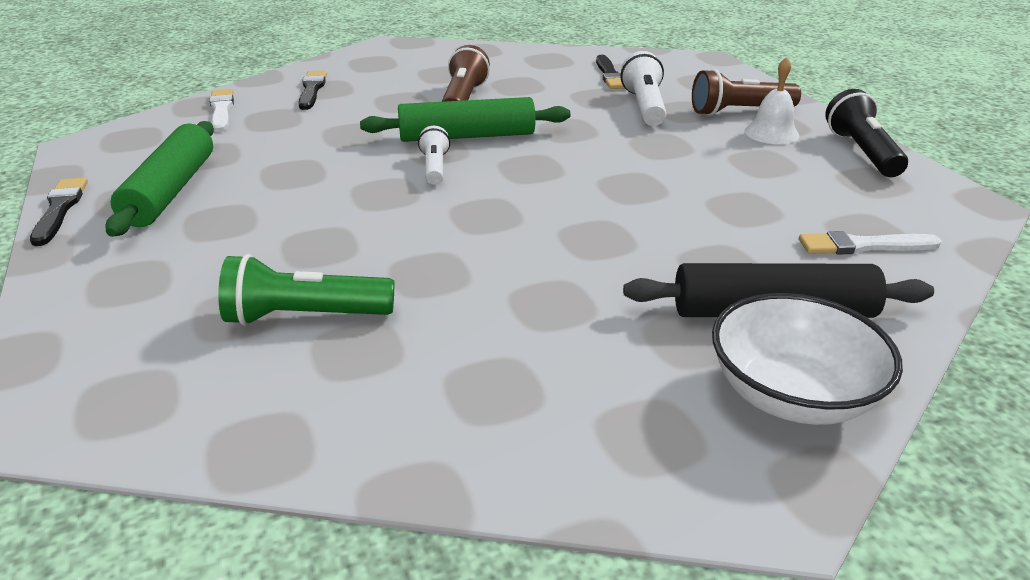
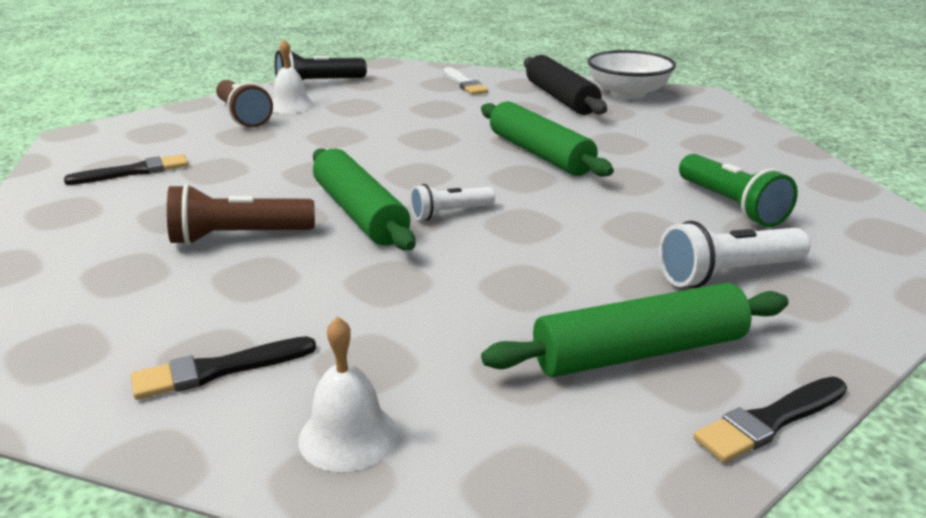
camera: 110 degrees left, 5 degrees down
white brush [209,89,234,132] -> white bell [298,316,398,472]
white flashlight [621,51,666,126] -> white flashlight moved to [659,221,810,288]
none -> green rolling pin [481,101,614,177]

